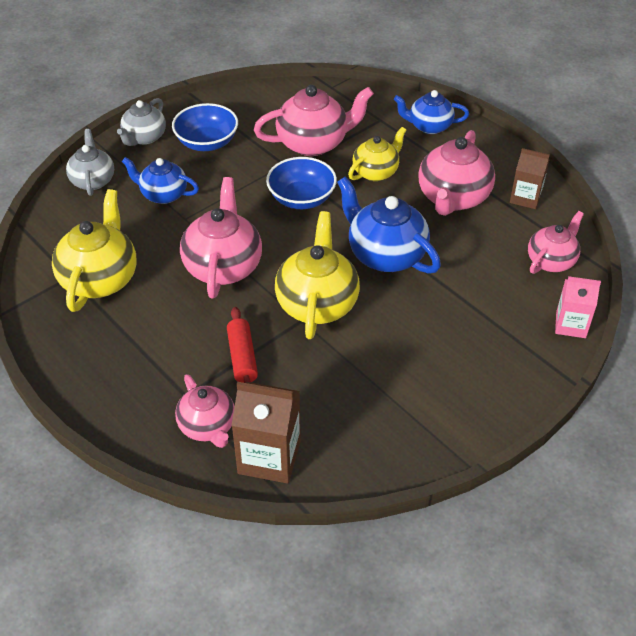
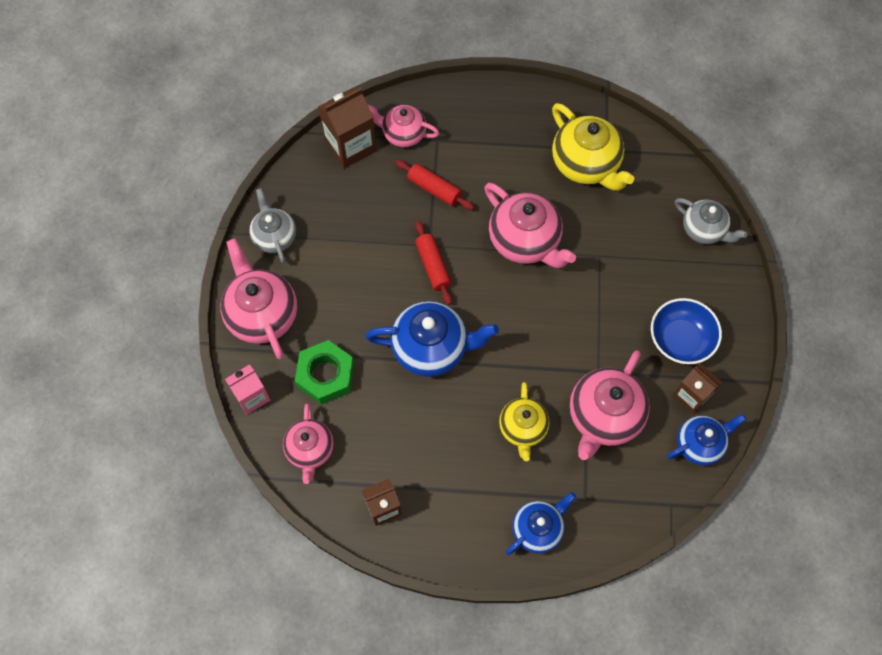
camera: 135 degrees right, 20 degrees up
grey teapot [117,98,166,146] -> grey teapot moved to [249,188,296,263]
blue teapot [122,157,199,204] -> blue teapot moved to [667,414,746,466]
blue bowl [266,157,337,209] -> none
yellow teapot [275,211,360,339] -> red rolling pin [415,221,452,305]
pink teapot [418,130,495,216] -> pink teapot moved to [220,238,297,359]
none -> green nut [295,340,354,404]
none -> brown carton [673,363,722,414]

